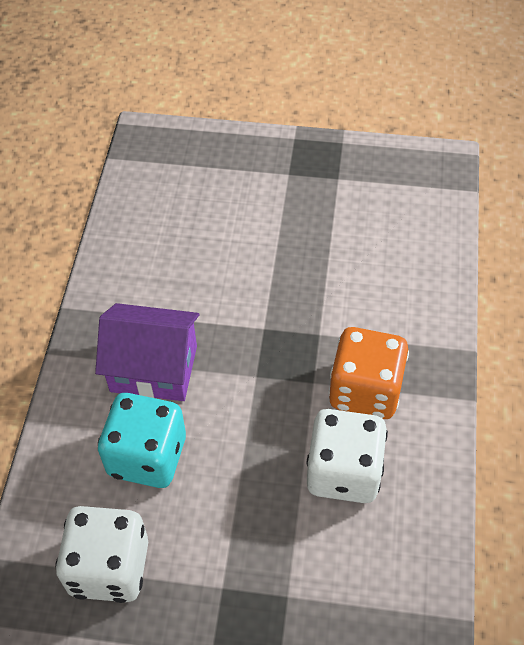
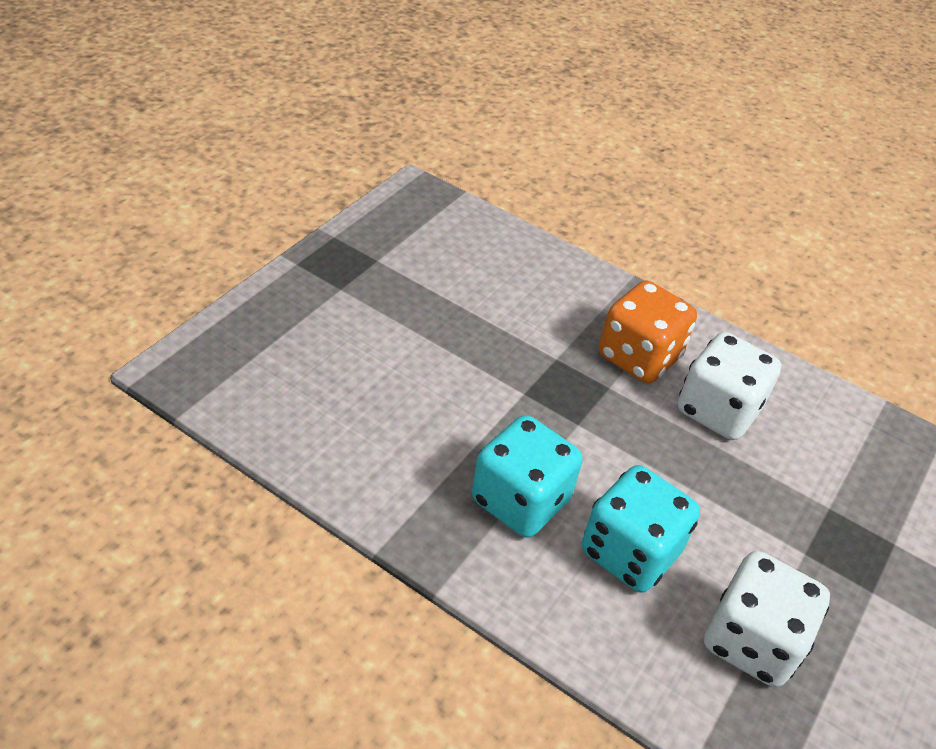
camera: 70 degrees left, 10 degrees down
purple house [95,303,199,401] -> turquoise dice [472,415,583,538]

